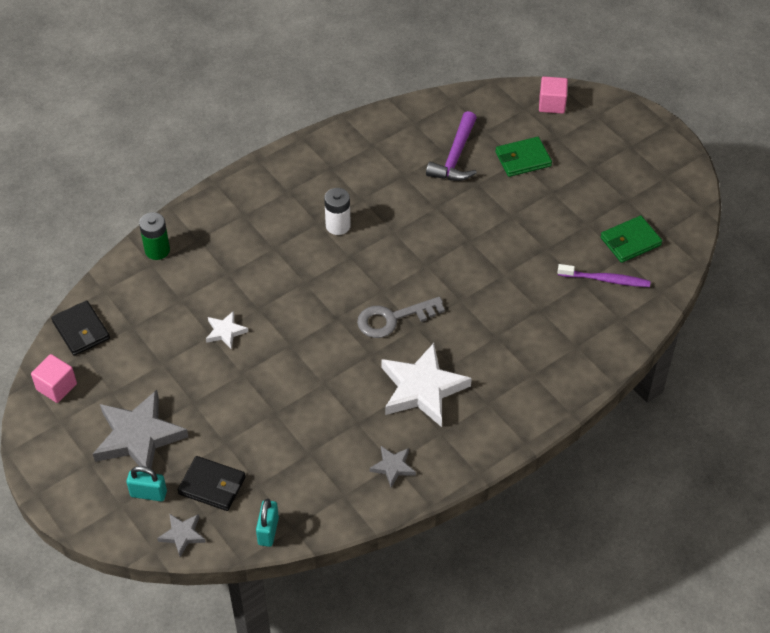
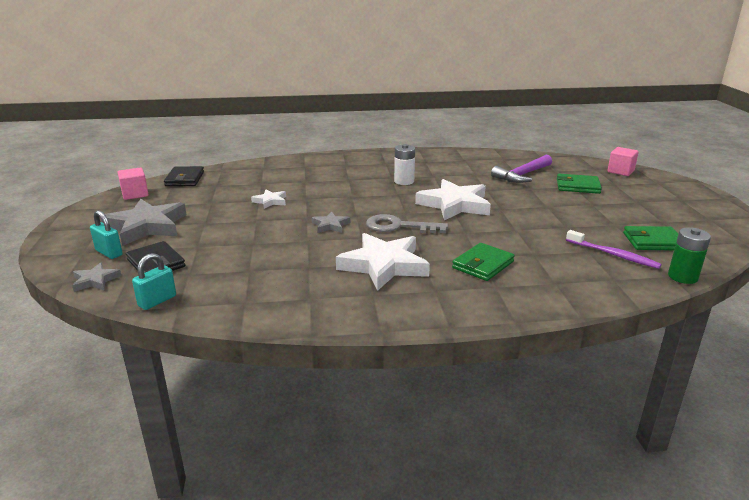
camera: 30 degrees right, 25 degrees down
green battery [139,212,170,260] -> green battery moved to [668,227,711,284]
grey star [369,446,416,487] -> grey star moved to [312,211,350,233]
none -> white star [415,179,491,221]
none -> green wallet [452,243,515,281]

